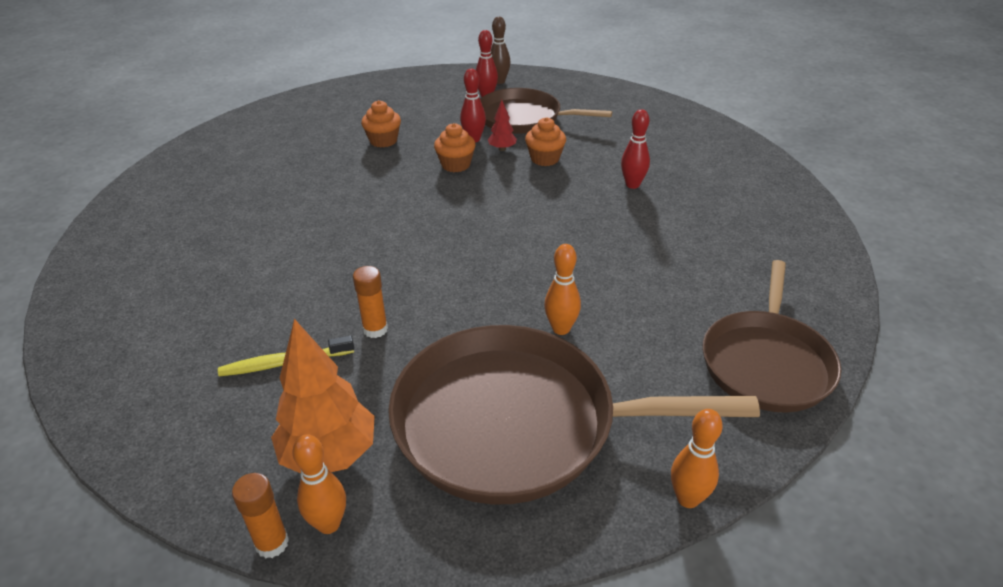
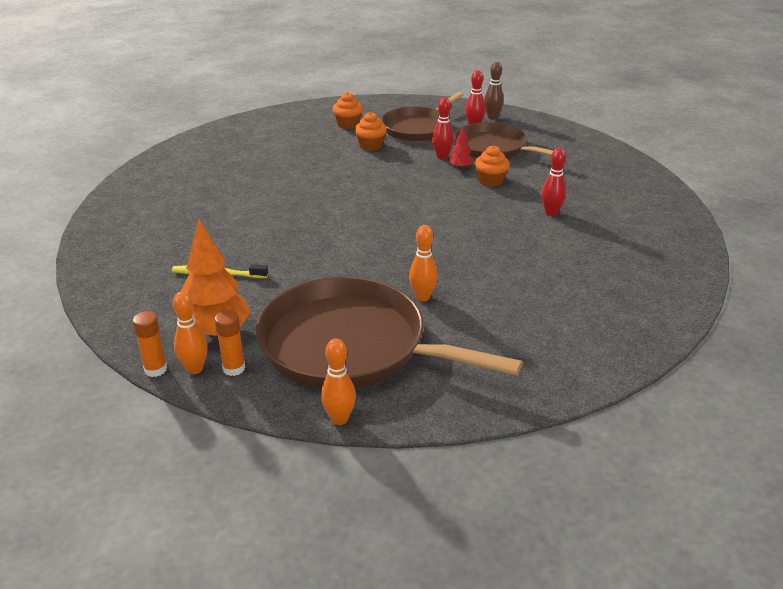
camera: 20 degrees right, 5 degrees down
orange glue stick [353,266,388,338] -> orange glue stick moved to [214,310,245,376]
orange cupcake [434,123,476,172] -> orange cupcake moved to [332,92,363,129]
orange bowling pin [671,409,723,508] -> orange bowling pin moved to [321,339,356,425]
brown pan [702,260,841,413] -> brown pan moved to [381,92,464,141]

